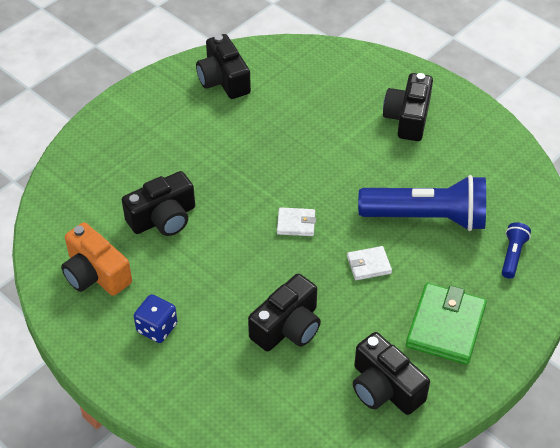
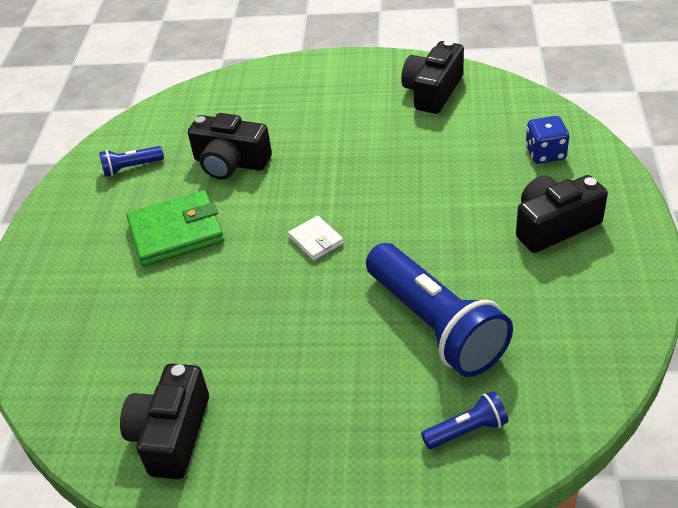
camera: 55 degrees right, 5 degrees down
orange camera [61,222,132,296] -> blue flashlight [99,146,164,177]
blue dice [134,294,177,343] -> blue dice moved to [526,116,569,164]
black camera [248,274,321,351] -> none
white wallet [347,246,392,280] -> none
green wallet [406,283,487,365] -> green wallet moved to [127,190,224,267]

